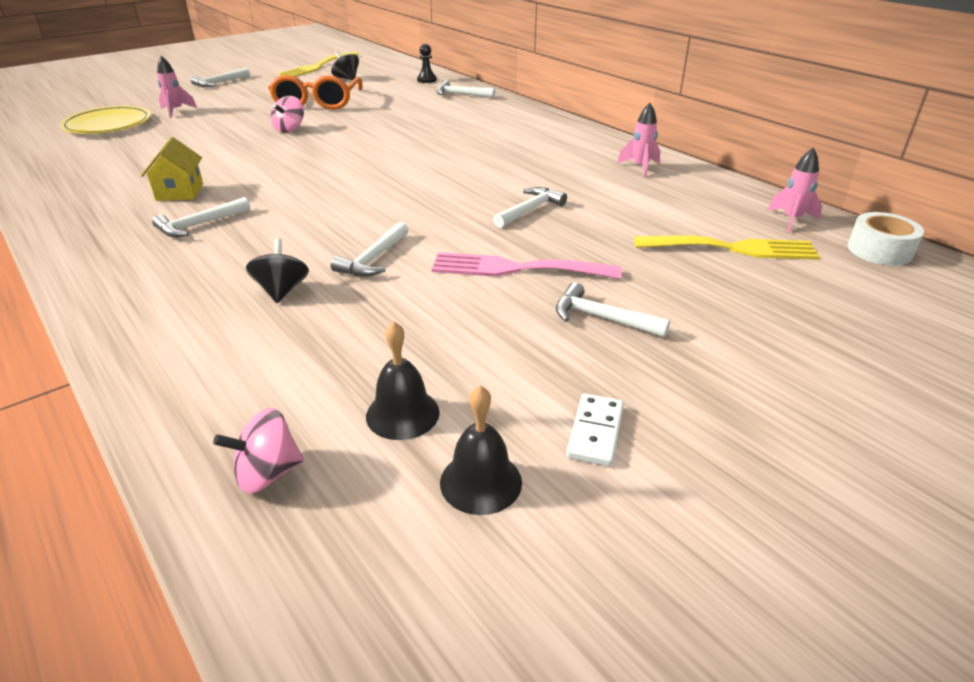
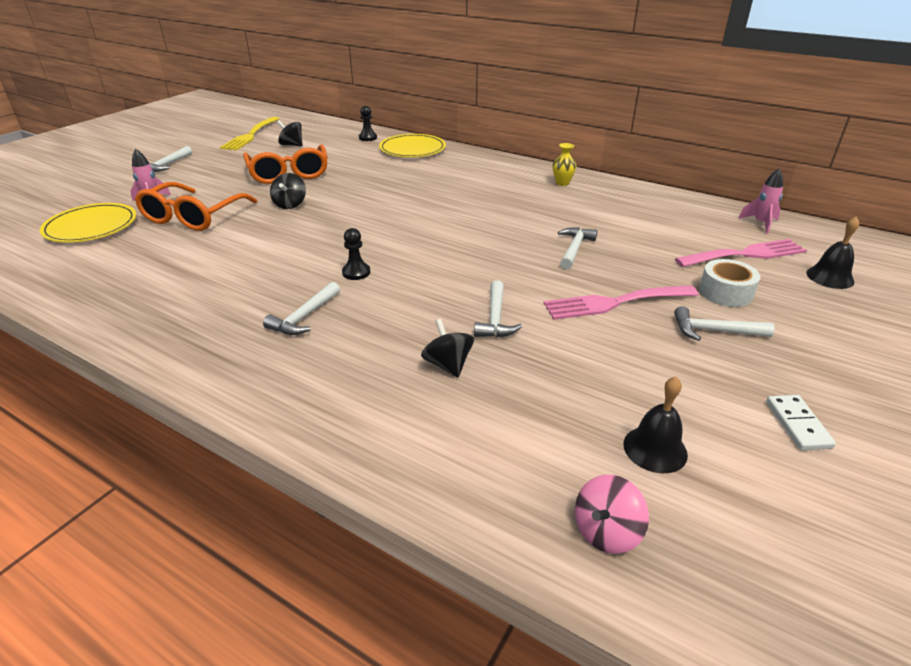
camera: 20 degrees left, 0 degrees up
yellow house [141,137,203,201] -> none
pink spinning top [271,96,304,133] -> black spinning top [270,173,306,209]
white hammer [436,81,495,98] -> yellow plate [379,134,446,157]
black bell [440,385,522,515] -> black bell moved to [806,217,859,289]
pink rocket [617,103,660,177] -> none
yellow fork [634,235,820,260] -> pink fork [675,239,807,267]
white tape [848,212,924,266] -> white tape moved to [699,259,761,307]
none -> orange glasses [135,182,258,231]
none -> black pawn [342,228,370,280]
none -> yellow vase [552,143,576,186]

